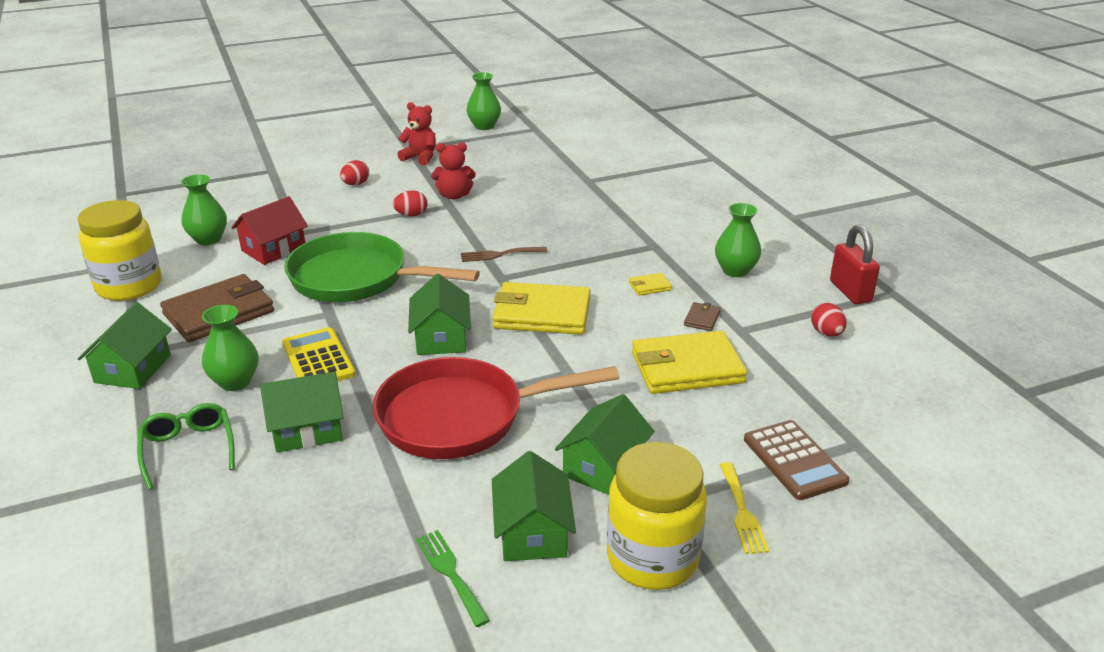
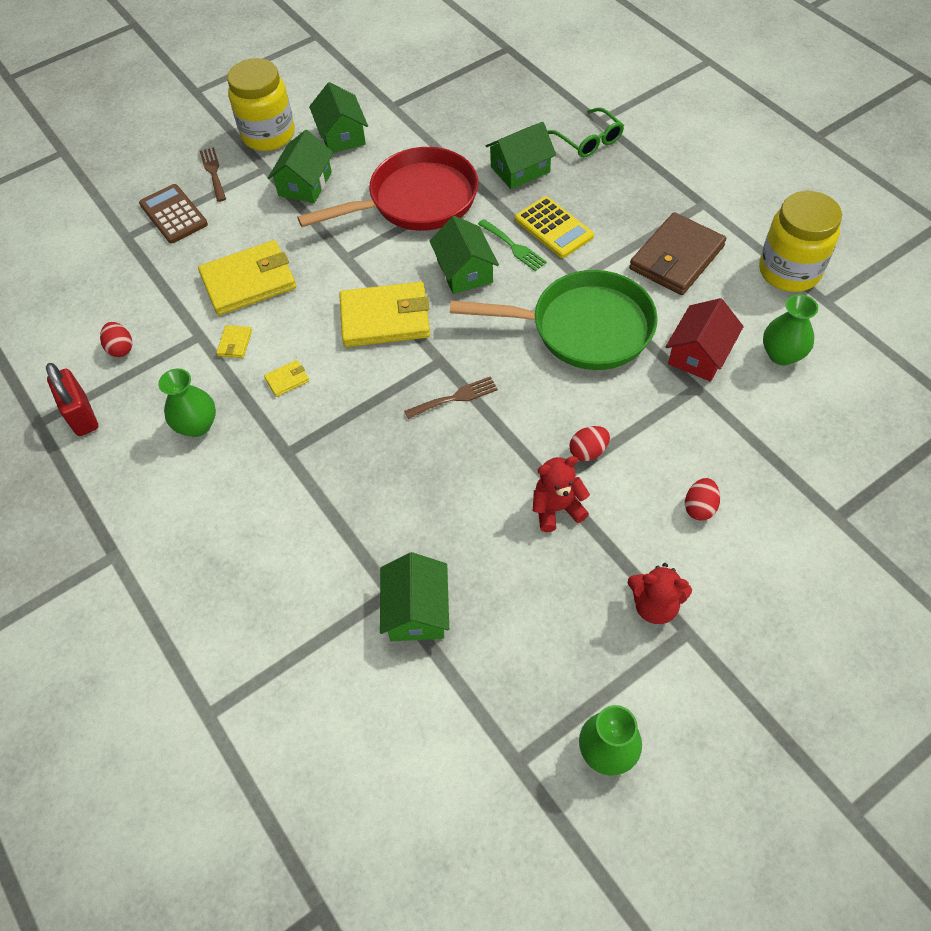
camera: 170 degrees right, 25 degrees up
green house [78,302,172,389] -> green house moved to [380,552,449,641]
green vase [202,305,258,391] -> none
green fork [416,530,490,627] -> green fork moved to [478,219,547,271]
brown wallet [684,302,721,331] -> yellow wallet [216,325,252,358]
yellow fork [720,462,769,554] -> brown fork [200,147,226,202]

